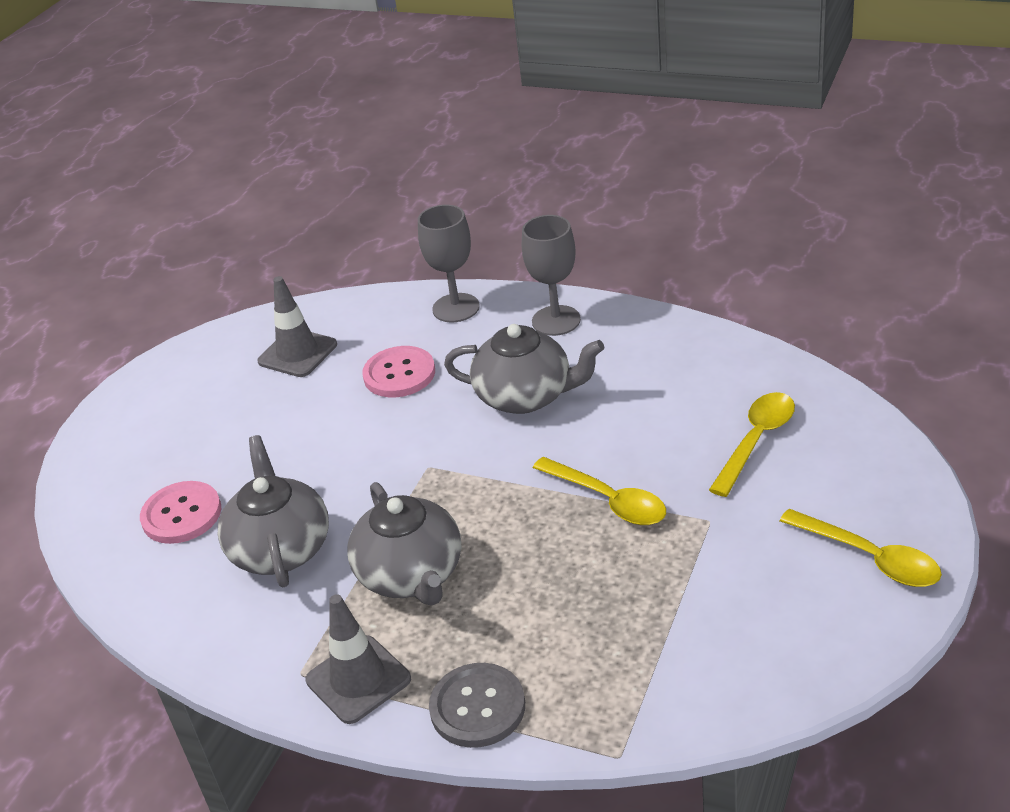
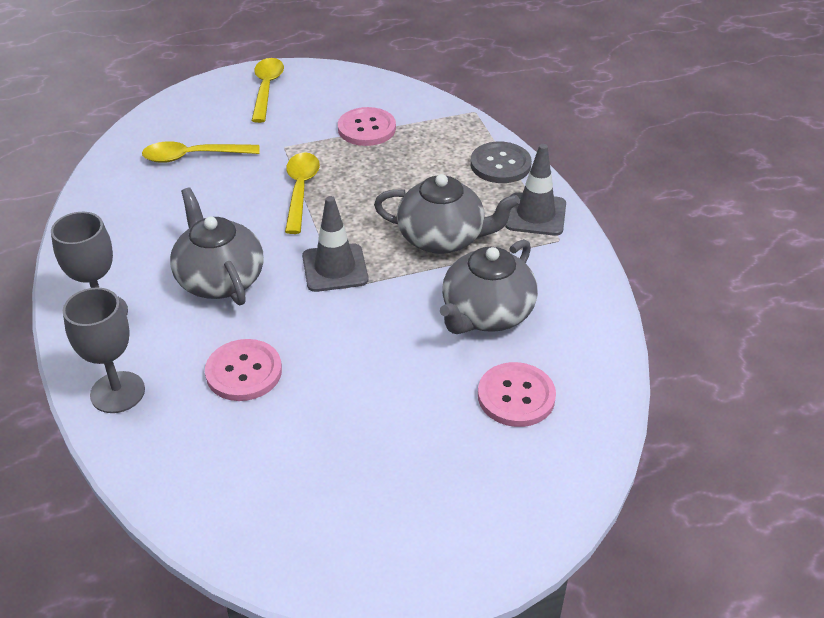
camera: 135 degrees left, 5 degrees up
grey traffic cone [257,276,337,377] -> grey traffic cone moved to [302,196,368,292]
grey teapot [347,482,461,605] -> grey teapot turned 75 degrees clockwise [374,174,520,254]
none -> pink button [338,107,396,146]

